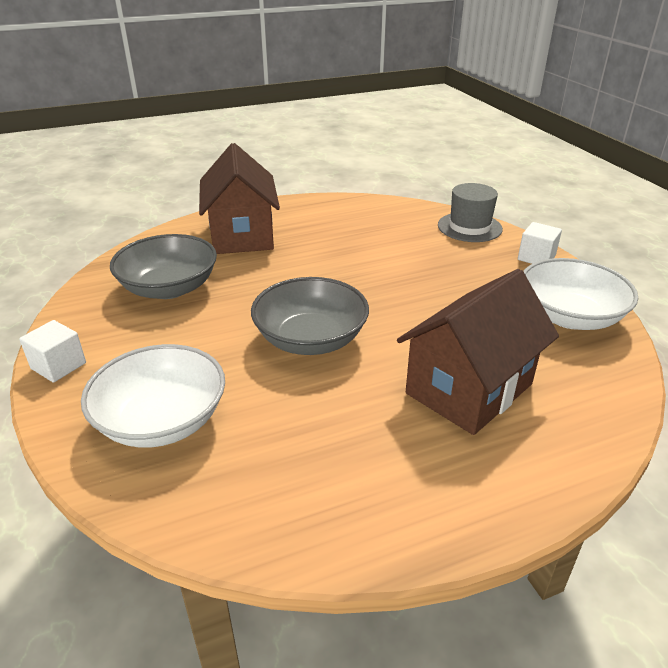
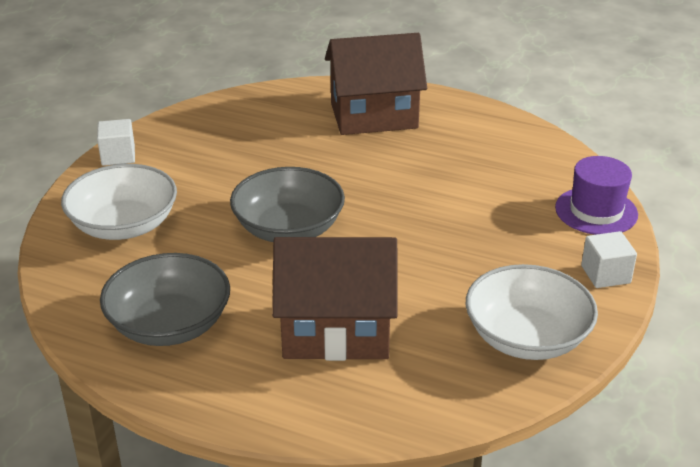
camera: 45 degrees right, 0 degrees up
grey bowl [110,234,217,299] -> grey bowl moved to [100,253,230,346]
brown house [199,143,280,254] -> brown house turned 45 degrees clockwise [325,33,427,135]
grey hat [438,183,503,242] -> purple hat [555,156,638,235]

